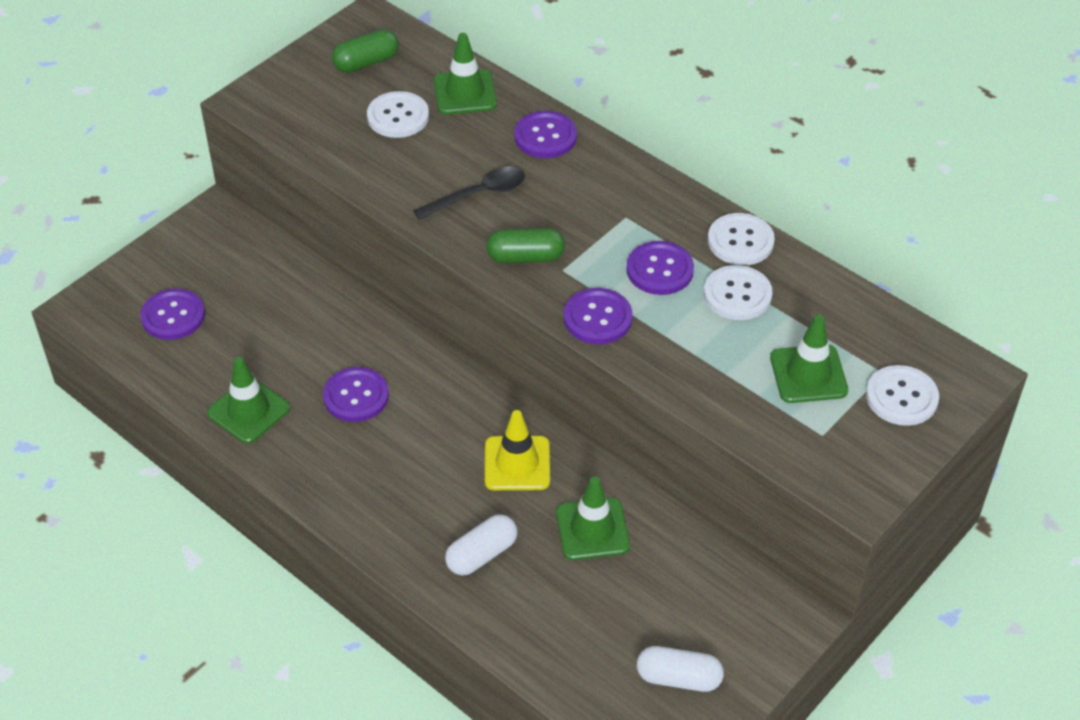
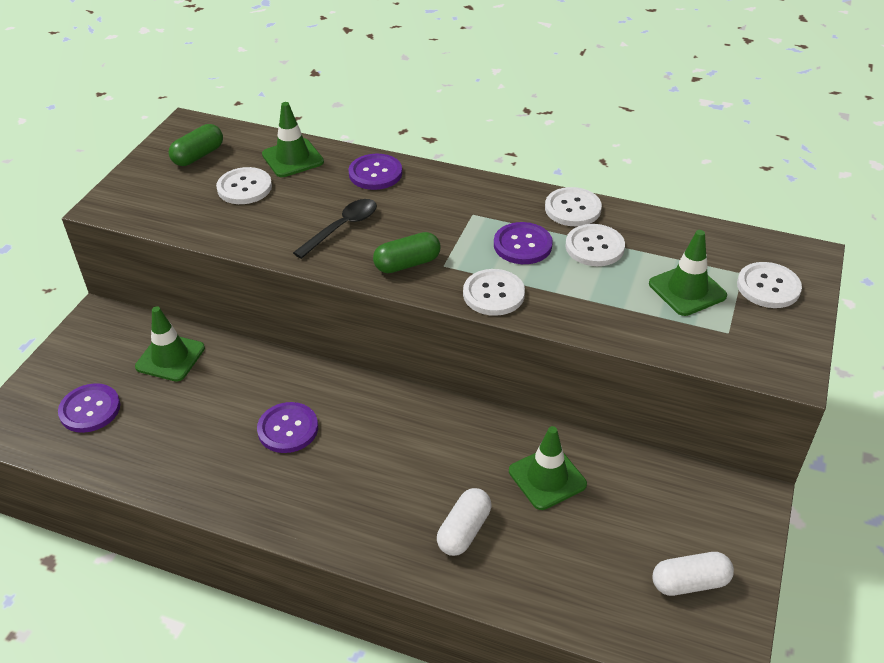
camera: 20 degrees left, 5 degrees down
green traffic cone [207,357,290,444] -> green traffic cone moved to [135,306,205,381]
yellow traffic cone [485,410,550,490] -> none
purple button [564,288,633,344] -> white button [463,269,525,316]

